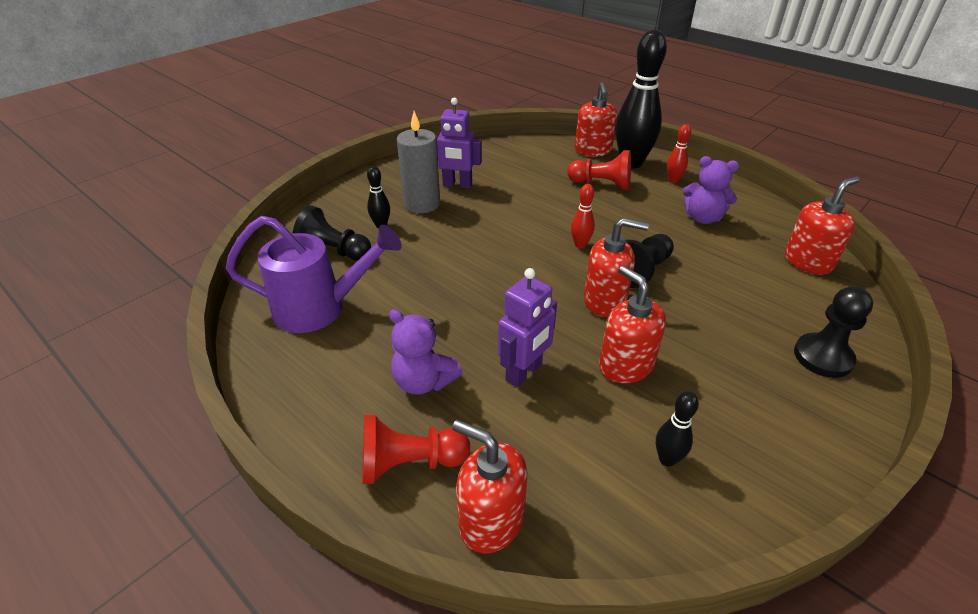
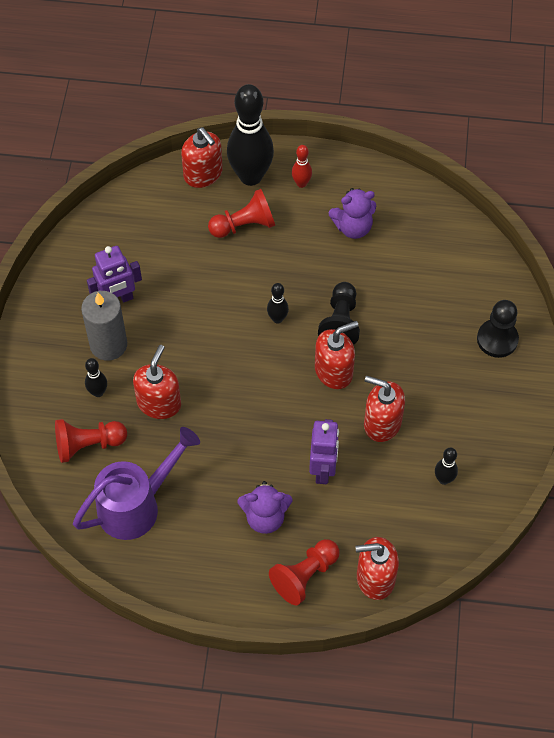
camera: 35 degrees left, 20 degrees up
black pawn [293,205,371,261] -> red pawn [55,419,127,463]
red bowling pin [571,184,595,248] -> black bowling pin [267,283,289,324]
red soap dispenser [785,176,859,275] -> red soap dispenser moved to [133,345,181,419]

